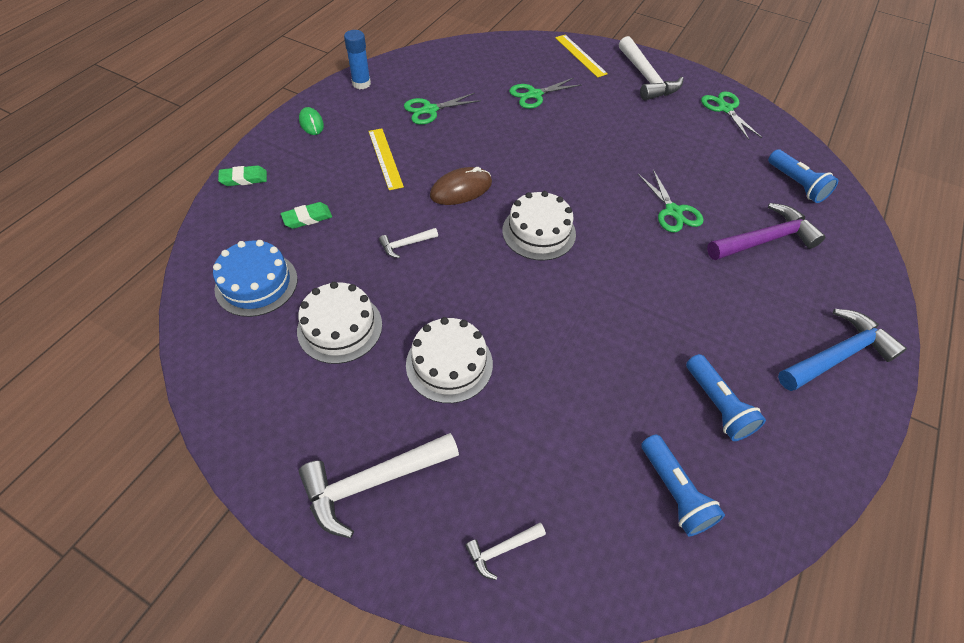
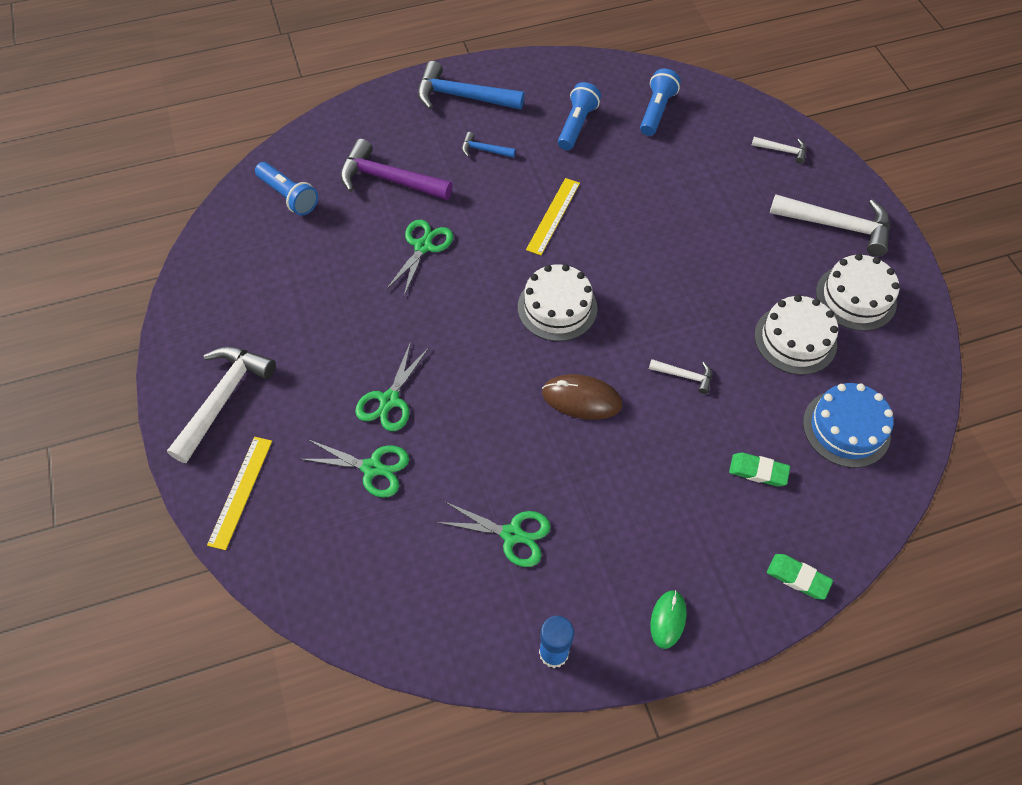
camera: 135 degrees left, 5 degrees up
yellow ruler [368,129,404,190] -> yellow ruler moved to [526,178,580,255]
white cake [406,317,493,403] -> white cake moved to [816,254,900,331]
green scissors [701,91,762,140] -> green scissors moved to [355,341,429,431]
blue flashlight [768,150,838,203] -> blue flashlight turned 120 degrees clockwise [255,162,318,216]
none -> blue hammer [462,132,516,158]

